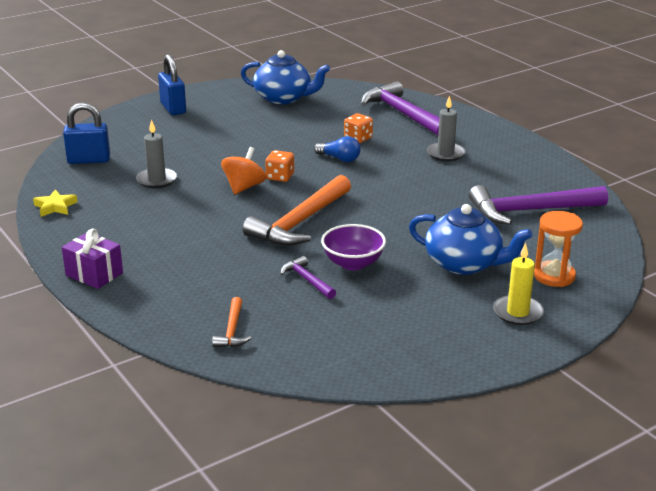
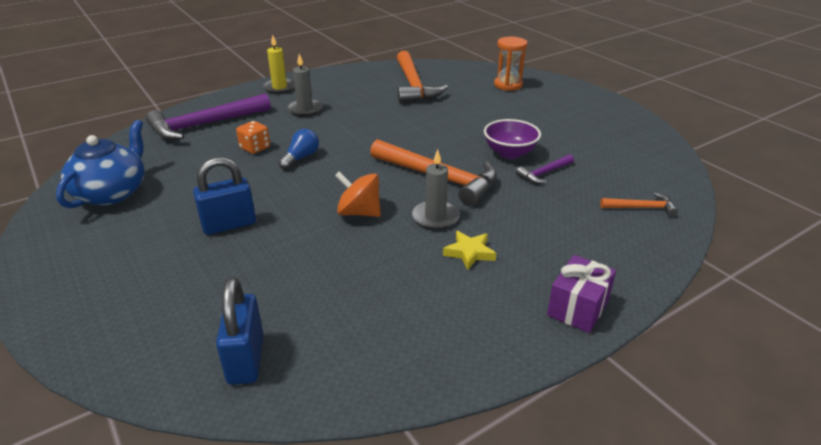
camera: 90 degrees left, 5 degrees up
yellow star [33,190,78,217] -> yellow star moved to [443,231,496,270]
grey candle [136,119,177,188] -> grey candle moved to [412,149,460,230]
blue padlock [158,55,186,115] -> blue padlock moved to [193,157,256,235]
orange dice [265,150,294,182] -> none
blue teapot [409,204,533,275] -> none
purple hammer [469,185,608,225] -> orange hammer [397,51,448,103]
yellow candle [493,243,544,325] -> yellow candle moved to [263,35,295,94]

